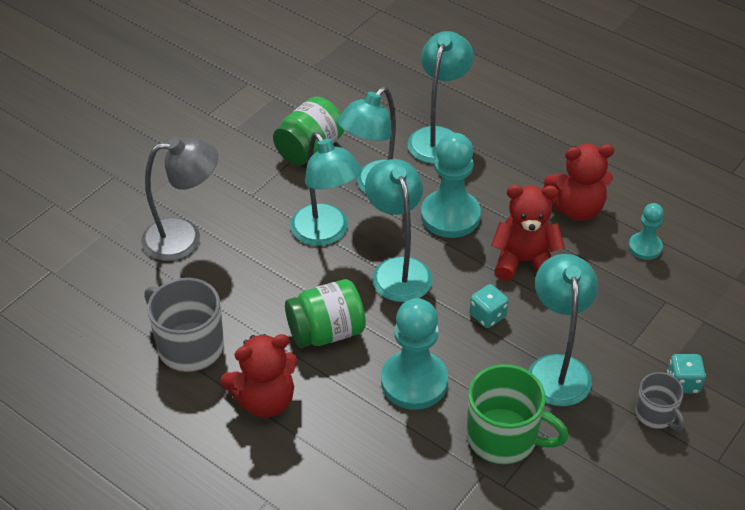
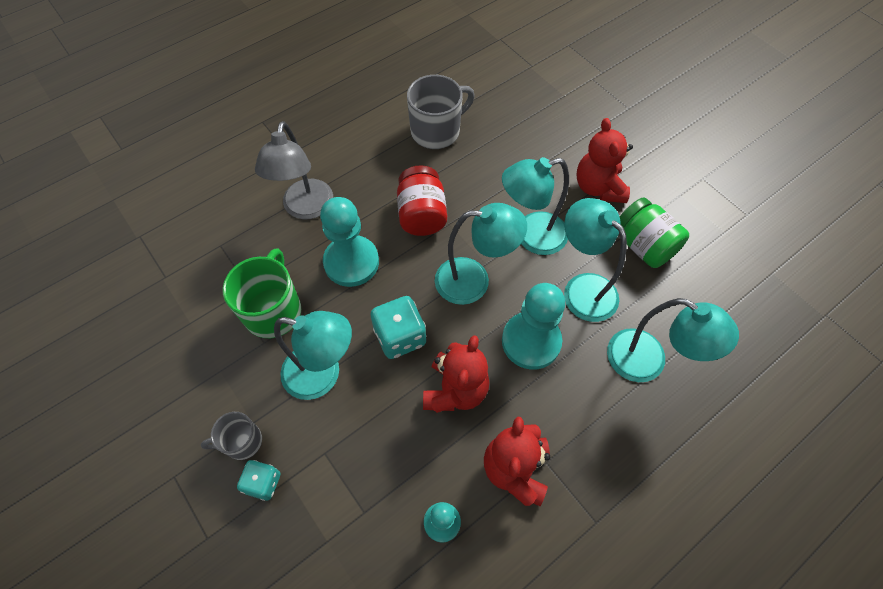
camera: 105 degrees right, 15 degrees up
grey lamp [141,137,218,261] -> grey lamp moved to [255,121,333,220]
red teddy bear [220,334,297,418] -> red teddy bear moved to [576,118,633,203]
green jar [285,279,366,348] -> red jar [397,165,447,236]
green mug [467,364,569,464] -> green mug turned 150 degrees clockwise [223,248,301,338]
turquoise dice [469,284,509,328] -> turquoise dice [370,296,426,359], size x1.61

